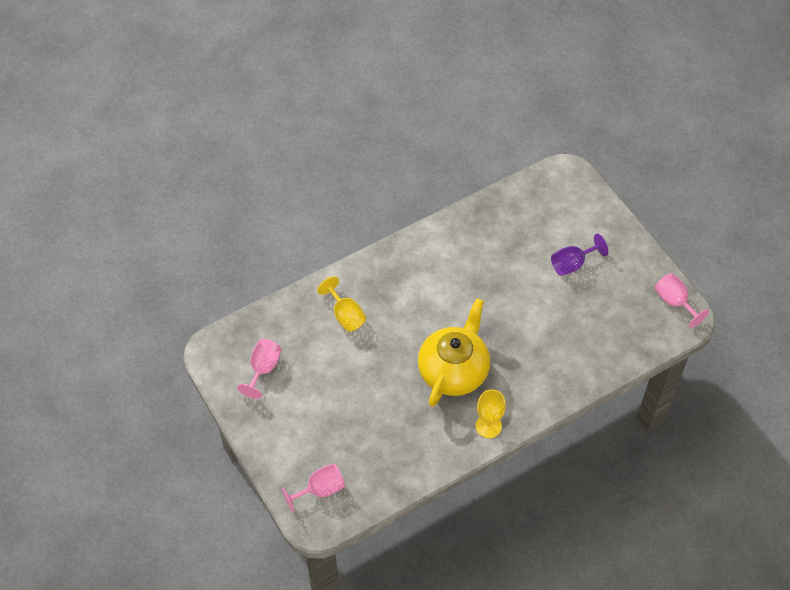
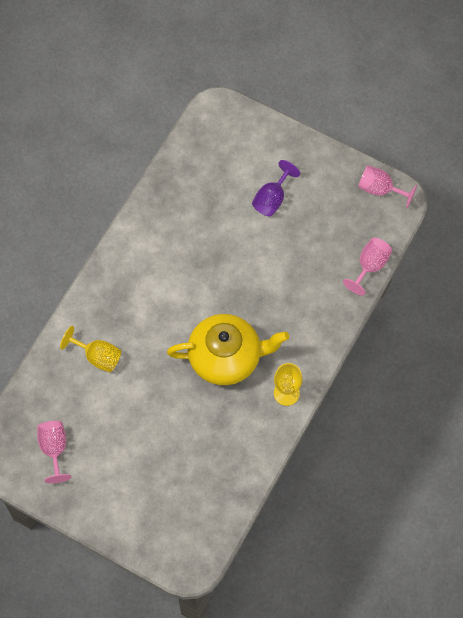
camera: 30 degrees left, 10 degrees up
pink goblet [281,463,345,513] -> pink goblet moved to [343,238,392,296]
yellow teapot [418,298,490,407] -> yellow teapot turned 90 degrees clockwise [167,314,289,385]

